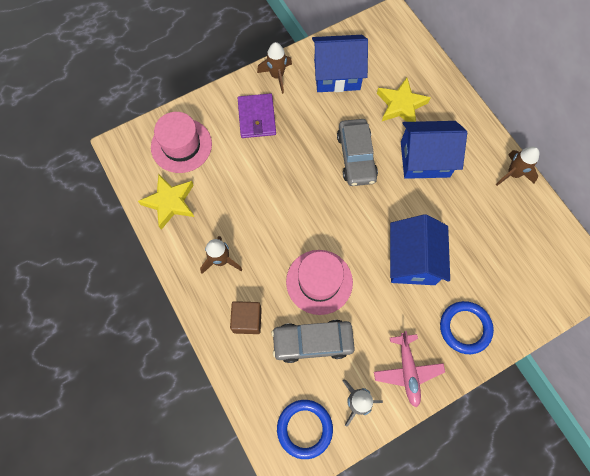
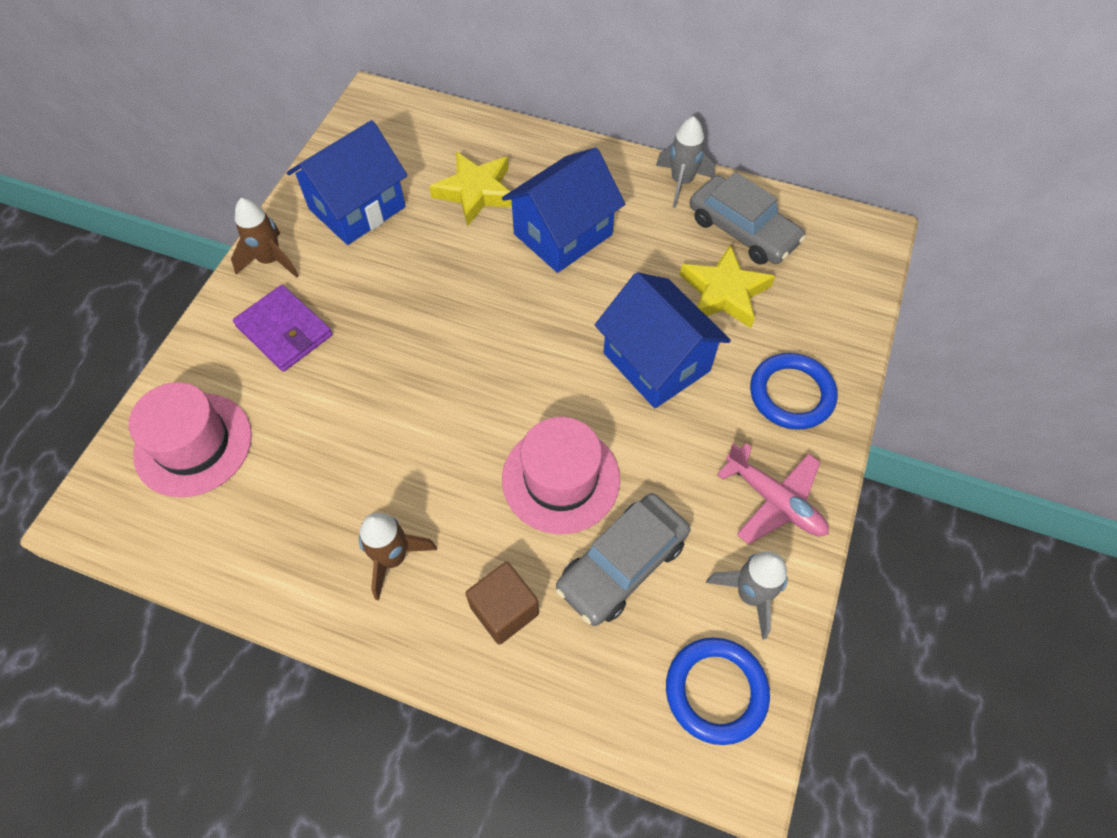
camera: 40 degrees left, 10 degrees down
yellow star [138,174,194,230] -> yellow star moved to [680,244,775,328]
grey car [337,119,378,186] -> grey car moved to [690,172,806,265]
brown rocket [496,147,539,186] -> grey rocket [656,116,715,208]

